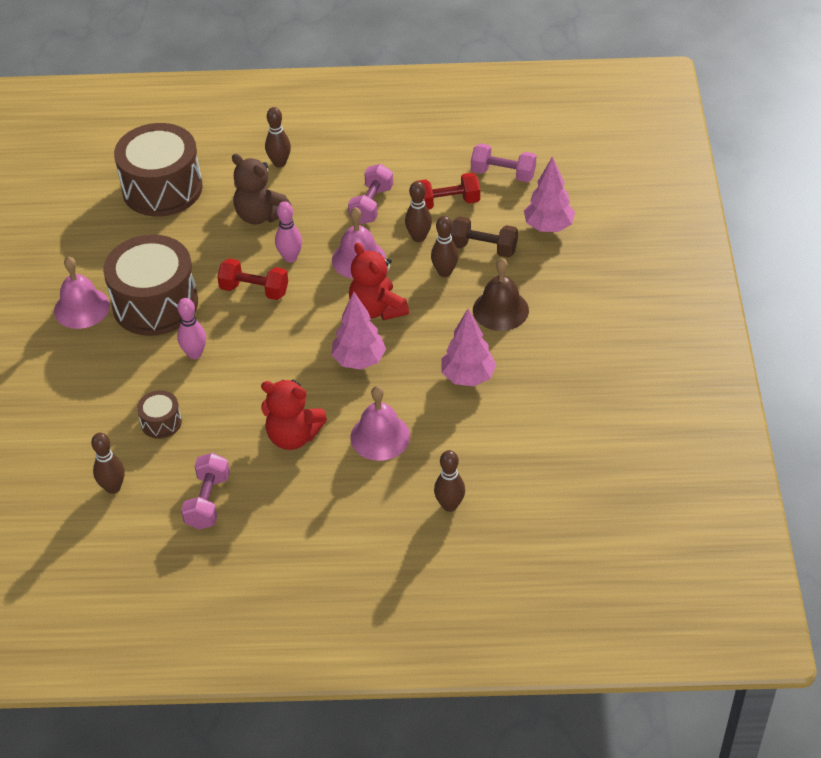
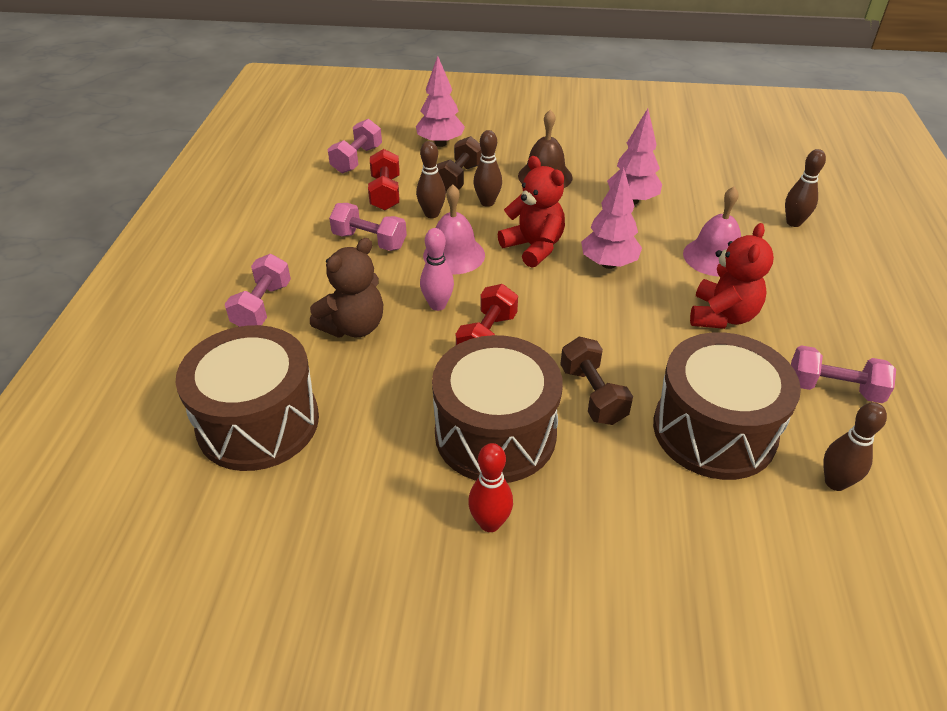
camera: 85 degrees left, 5 degrees down
pink bell [54,256,110,329] -> red bowling pin [468,443,513,532]
brown drum [137,390,182,439] -> brown drum [653,332,801,480], size x2.24
pink bowling pin [177,298,206,359] -> brown dumbbell [560,337,633,425]
brown bowling pin [265,107,291,168] -> pink dumbbell [225,254,291,327]
red teddy bear [349,242,409,320] -> red teddy bear turned 105 degrees counterclockwise [498,156,565,268]

